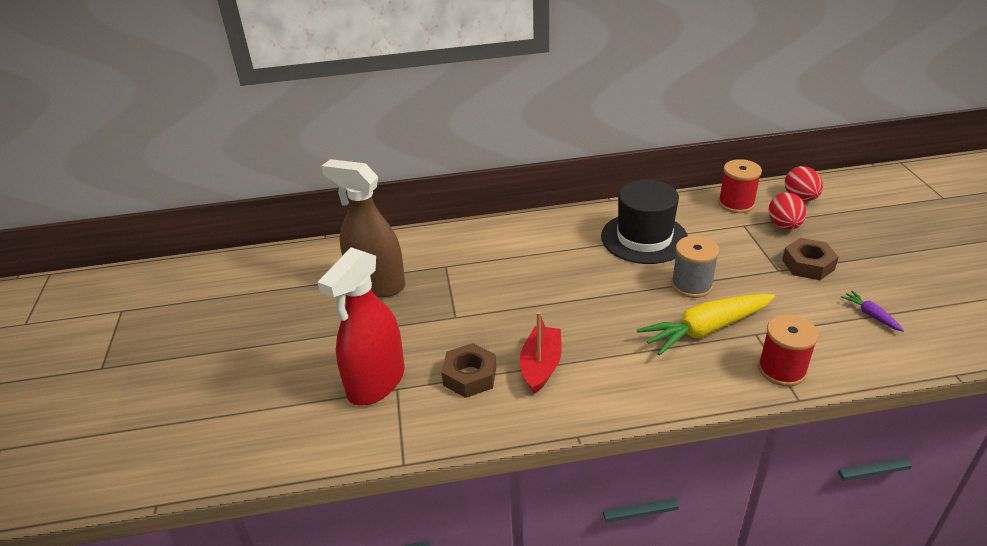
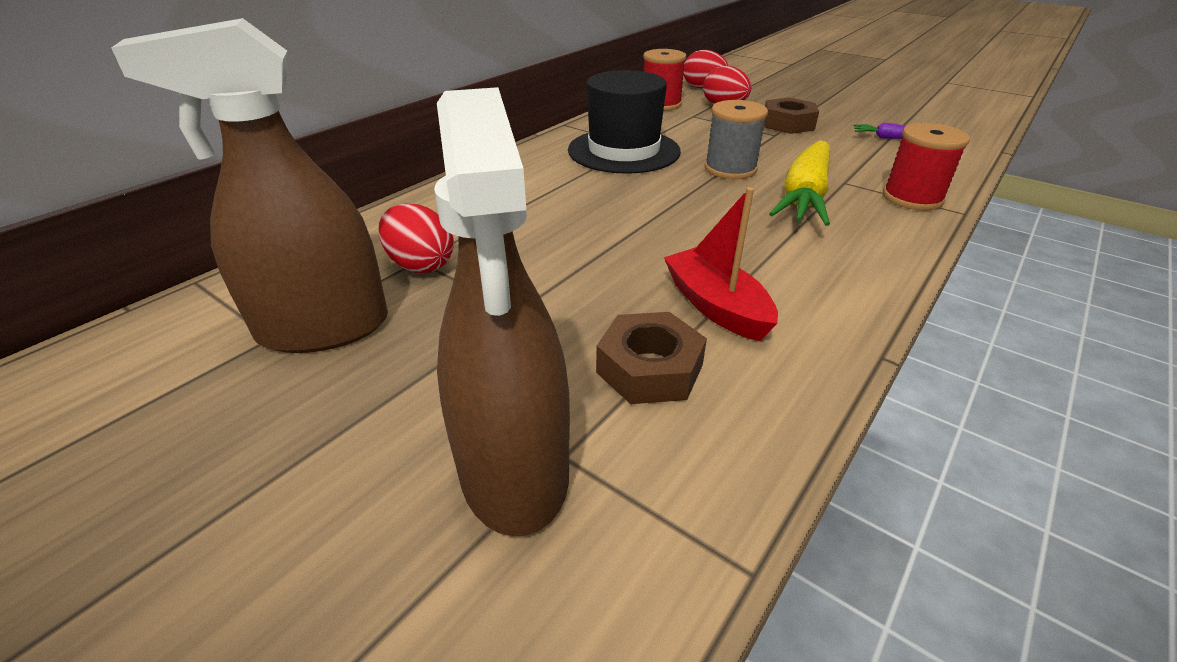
camera: 45 degrees left, 0 degrees up
red spray bottle [318,247,405,405] -> brown spray bottle [434,87,570,537]
none -> red egg [379,203,454,273]

